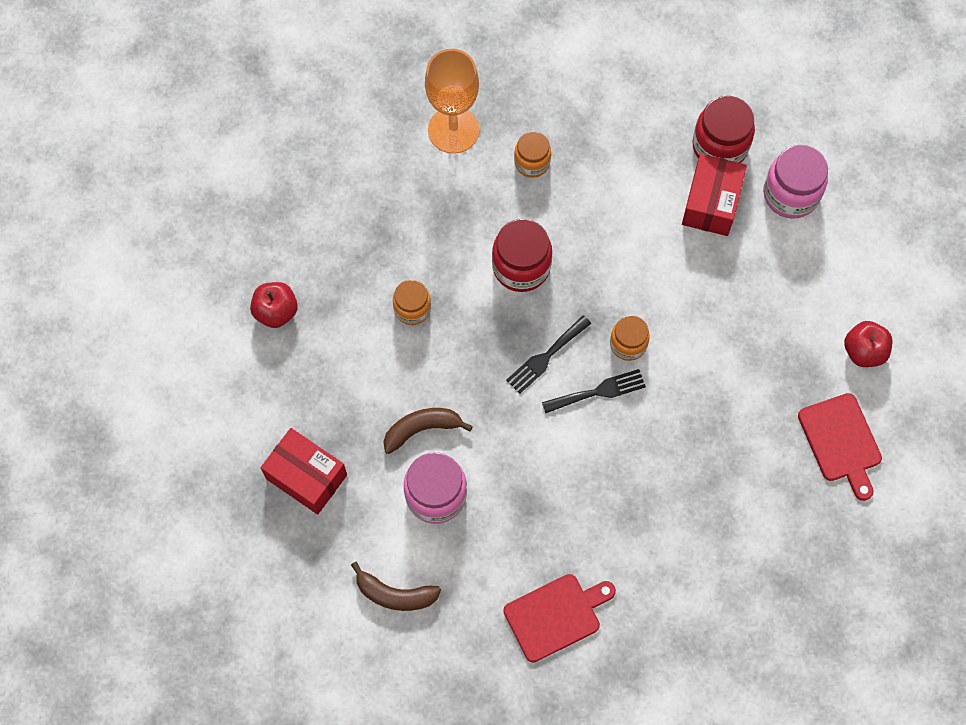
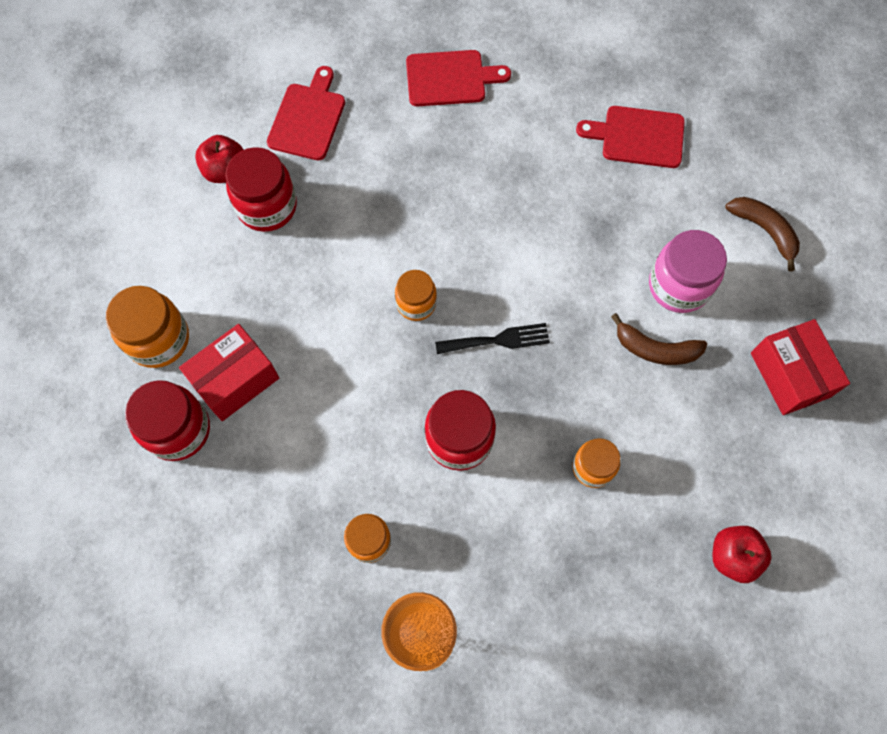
camera: 145 degrees left, 0 degrees up
black fork [542,369,646,413] -> none
pink jar [763,145,828,219] -> orange jar [106,286,189,368]
none -> red jar [225,147,297,232]
none -> red cutting board [406,50,511,106]

